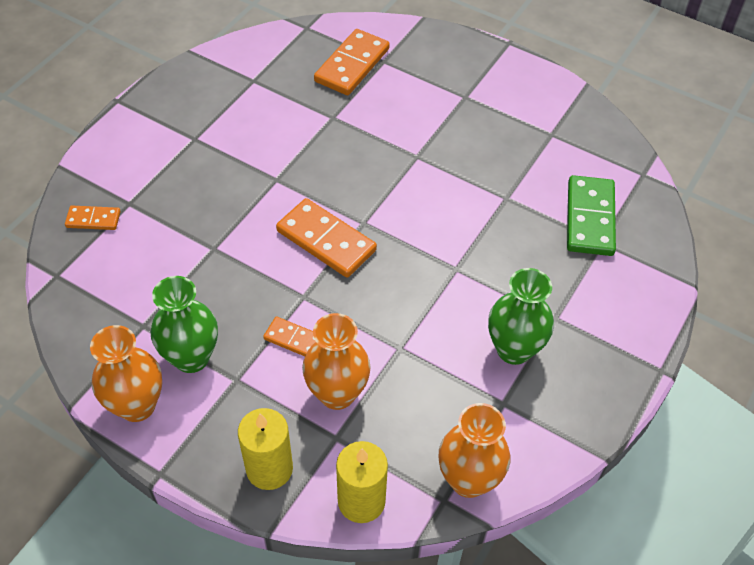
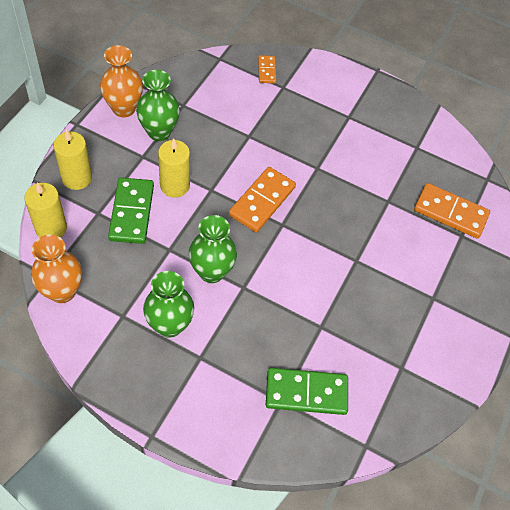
camera: 80 degrees right, 5 degrees up
orange domino [263,317,316,356] -> yellow candle [158,138,190,198]
orange vase [302,313,371,410] -> green domino [108,177,154,244]
none -> green vase [189,215,237,283]

